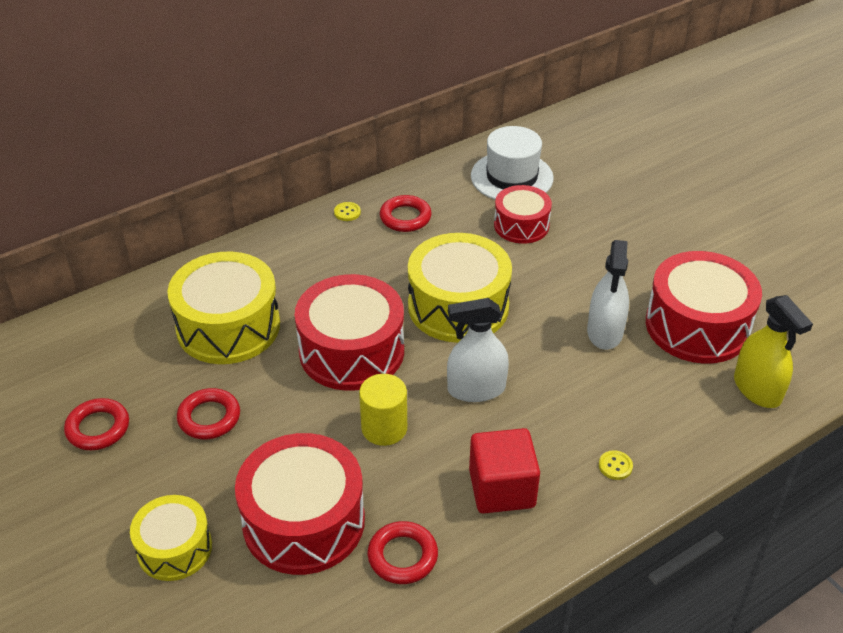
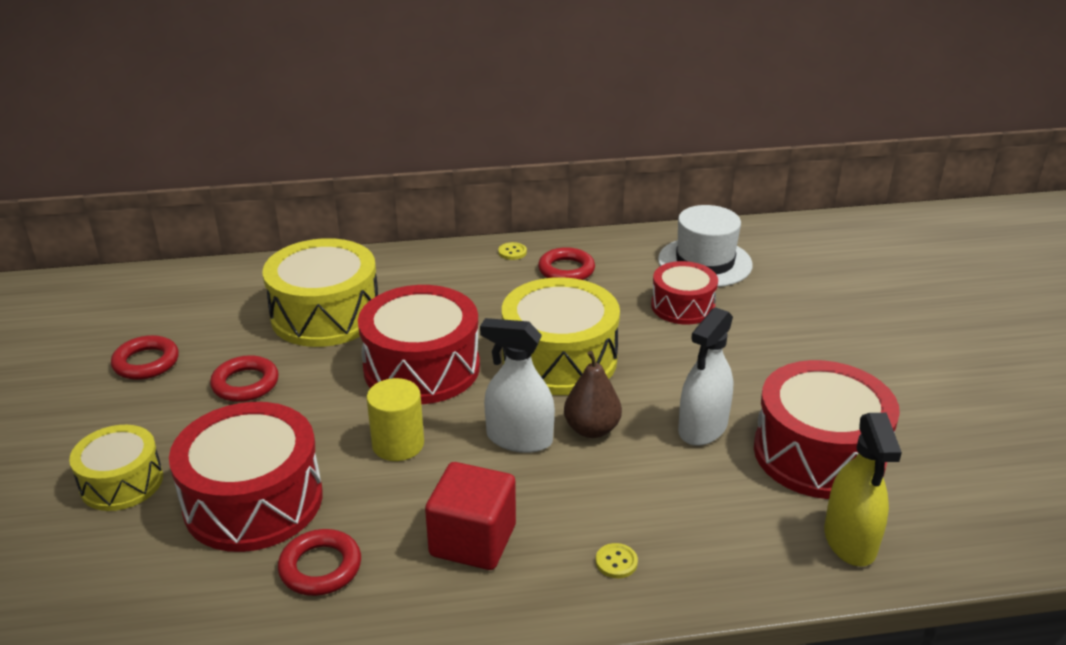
camera: 25 degrees right, 10 degrees down
none -> brown pear [564,351,622,438]

